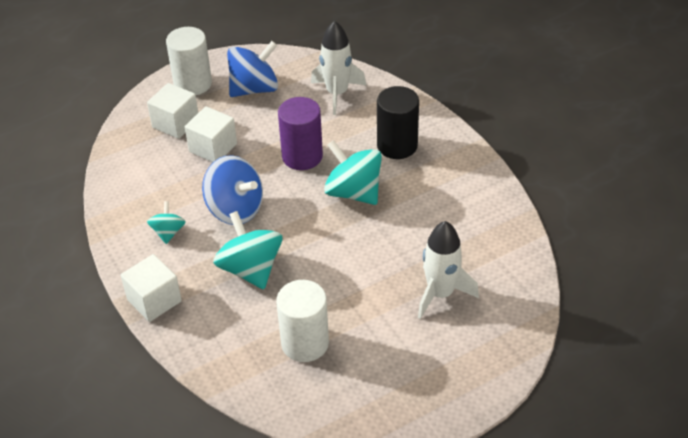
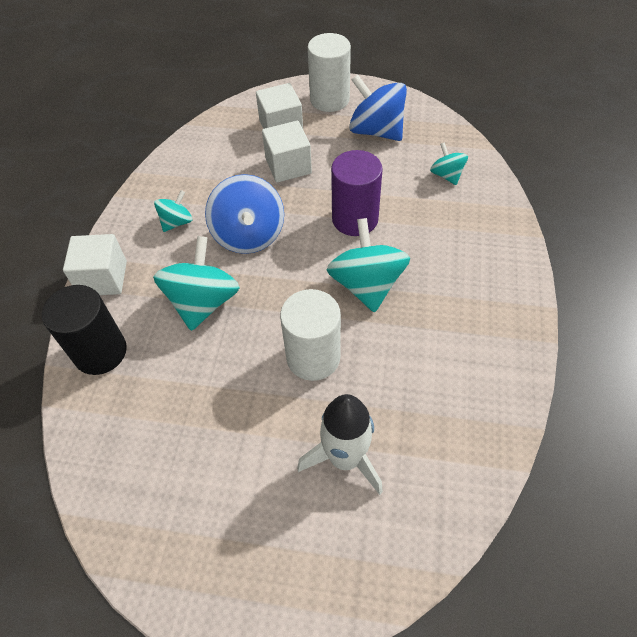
camera: 40 degrees right, 10 degrees up
blue spinning top [227,41,278,97] -> blue spinning top turned 150 degrees counterclockwise [349,74,407,141]
white cylinder [276,280,329,362] -> white cylinder moved to [280,289,341,381]
white rocket [311,21,366,115] -> turquoise spinning top [430,142,468,185]
black cylinder [377,86,419,159] -> black cylinder moved to [42,285,127,375]

